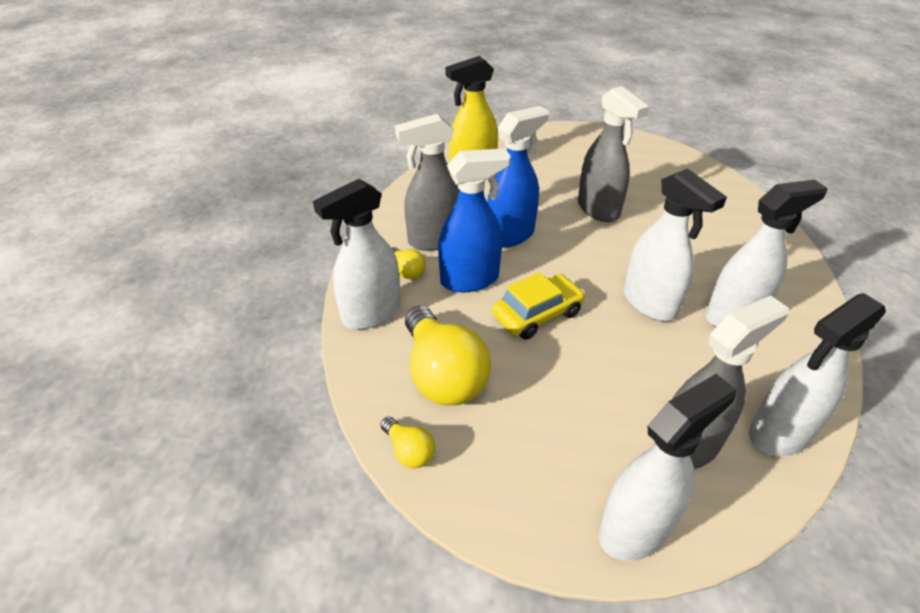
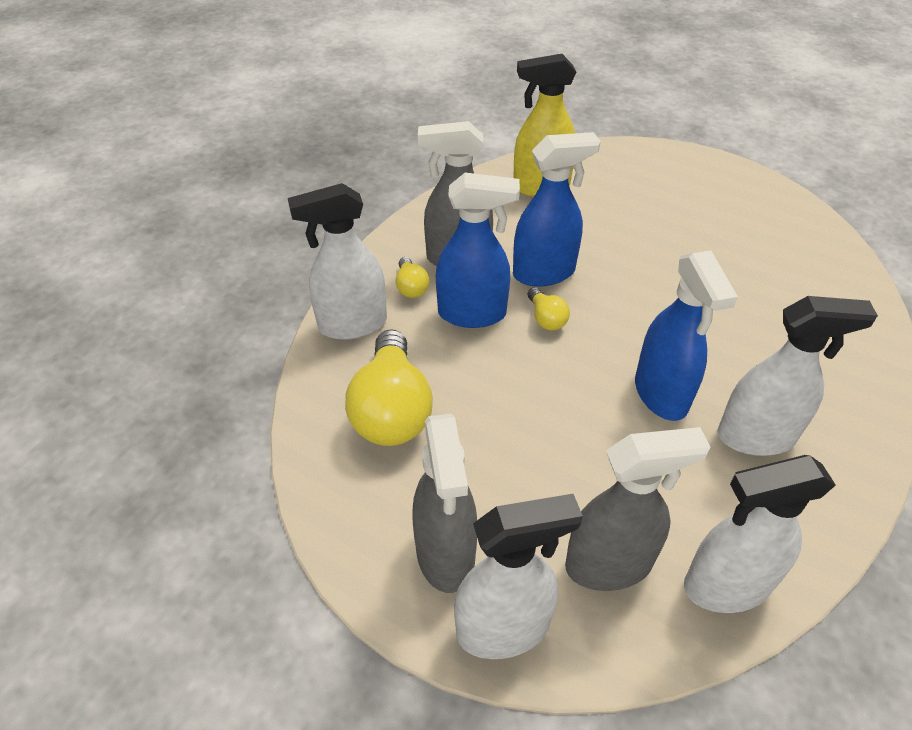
camera: 20 degrees right, 5 degrees up
yellow light bulb [381,417,435,468] -> yellow light bulb moved to [528,287,570,331]
yellow car [492,272,585,340] -> none
grey spray bottle [578,86,649,222] -> grey spray bottle moved to [412,413,477,593]
white spray bottle [624,168,727,321] -> blue spray bottle [635,250,738,421]

